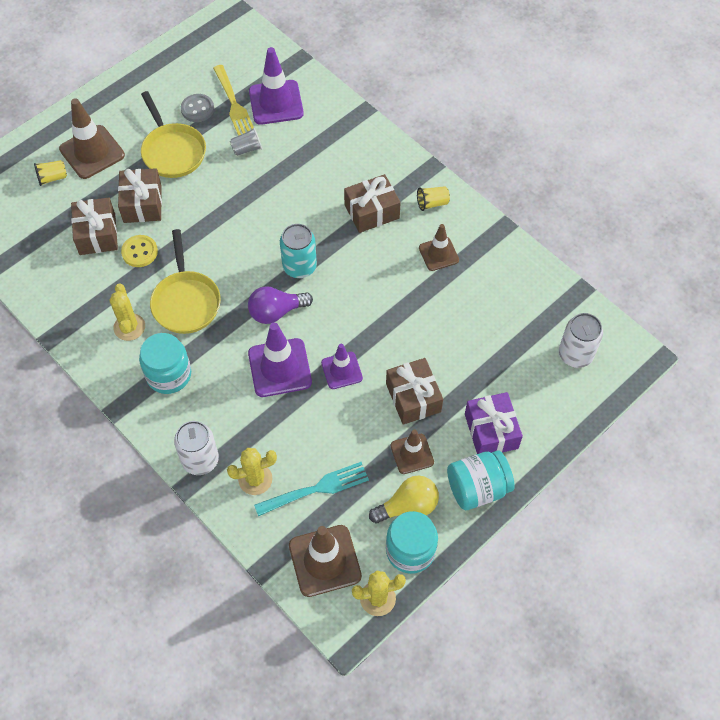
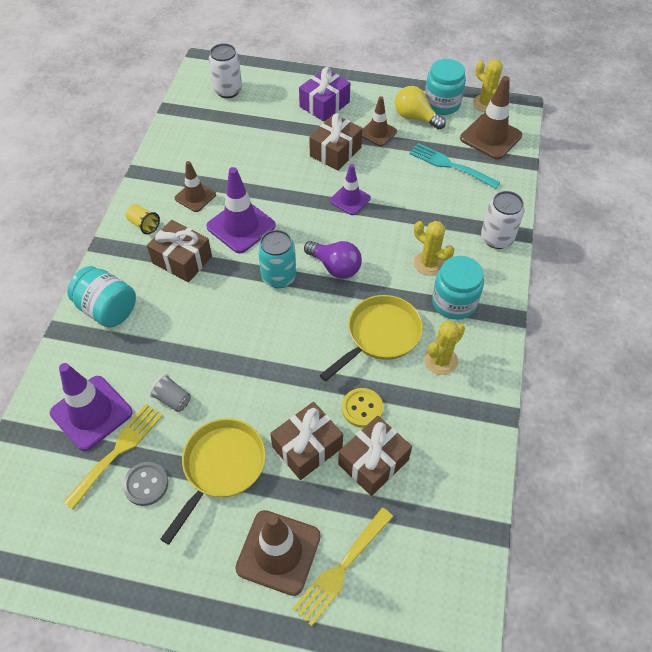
camera: 125 degrees left, 5 degrees down
yellow cup [34,160,67,186] -> yellow fork [292,508,393,626]
yellow cactus [227,448,277,495] -> yellow cactus moved to [414,221,454,276]
purple traffic cone [248,323,312,397] -> purple traffic cone moved to [206,167,276,253]
turquoise jar [447,450,515,510] -> turquoise jar moved to [67,266,136,327]

